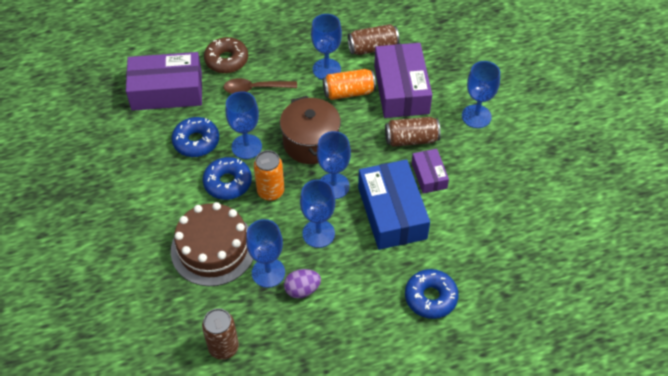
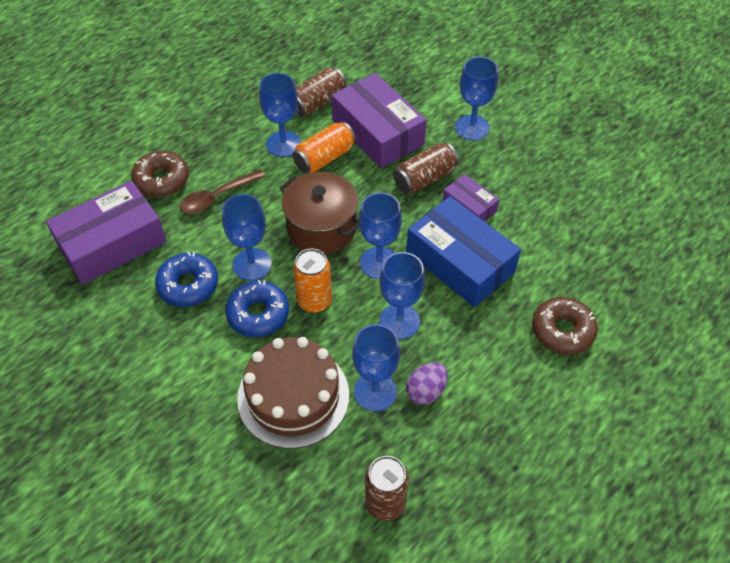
camera: 30 degrees left, 0 degrees up
blue donut [405,269,459,319] -> brown donut [532,297,598,355]

